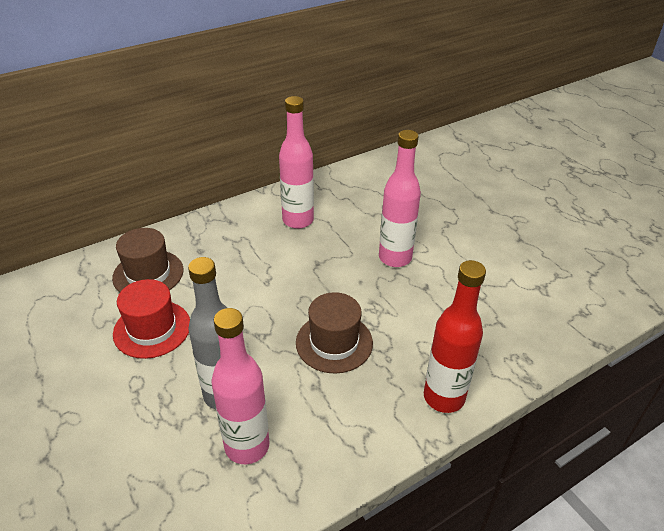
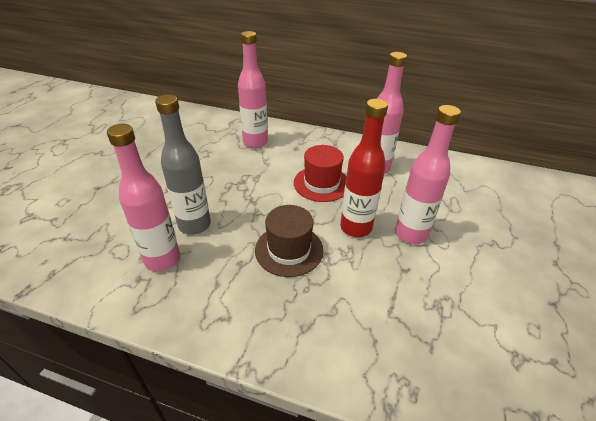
camera: 50 degrees right, 0 degrees up
brown hat [112,228,184,292] -> pink bottle [238,31,268,148]
red hat [113,279,190,359] -> red hat moved to [294,145,347,202]
red bottle [424,260,486,413] -> red bottle moved to [340,99,388,237]

